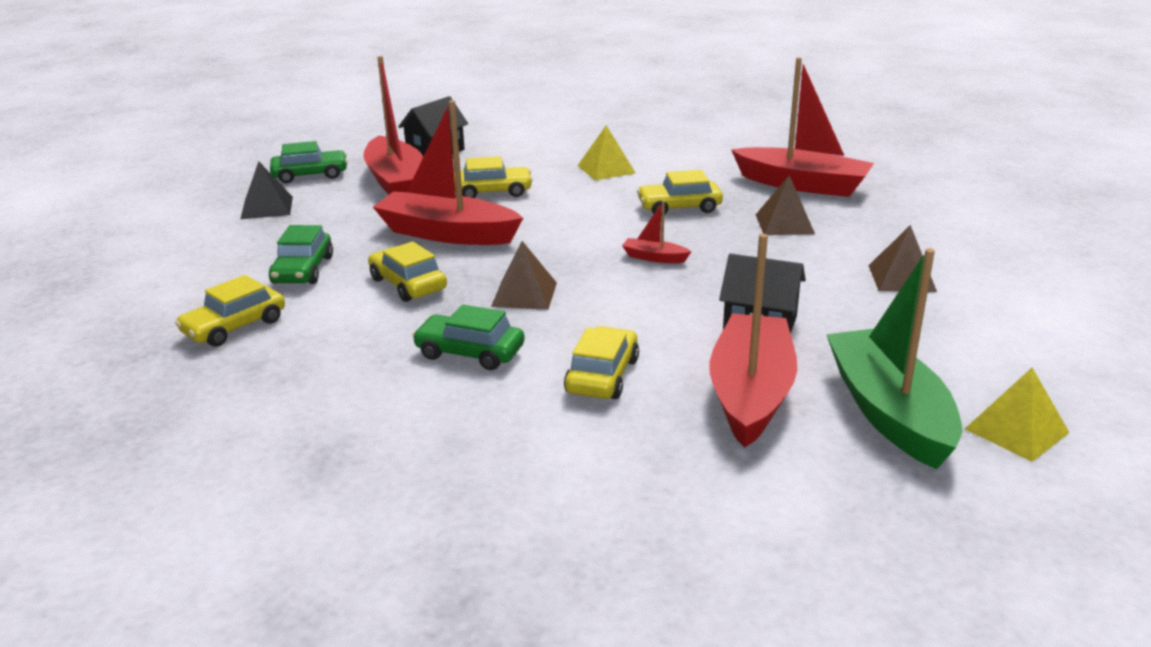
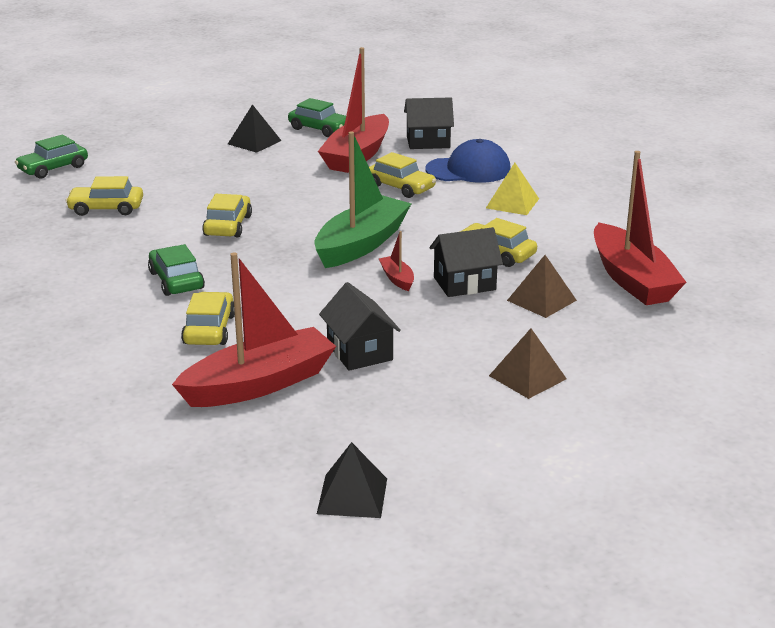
camera: 45 degrees right, 0 degrees up
green car [269,225,333,284] -> green car moved to [15,135,88,179]
red boat [373,100,523,245] -> none
brown pyramid [491,241,557,310] -> none
yellow car [564,326,639,399] -> yellow car turned 60 degrees counterclockwise [181,292,235,345]
green boat [826,248,962,469] -> green boat moved to [314,131,412,268]
yellow pyramid [965,368,1070,462] -> black pyramid [317,442,387,518]
none -> blue cap [425,139,511,183]
none -> black house [429,227,503,297]

